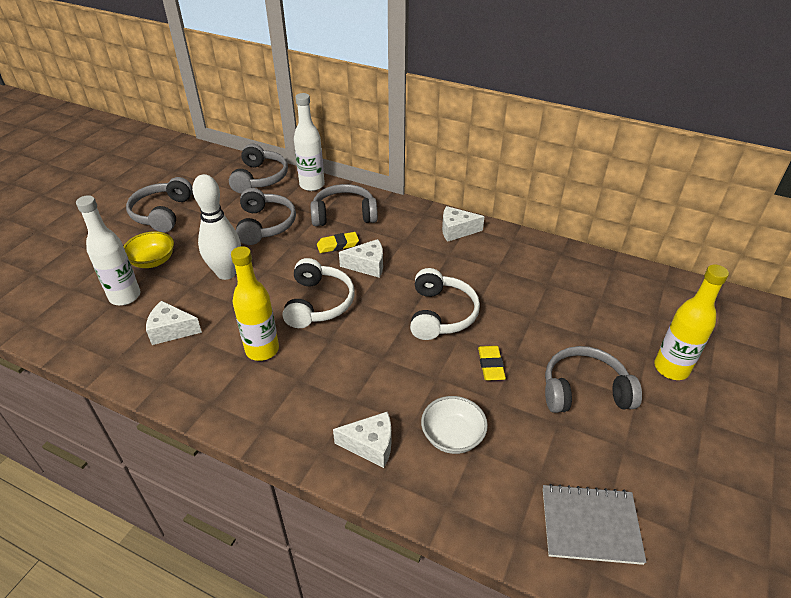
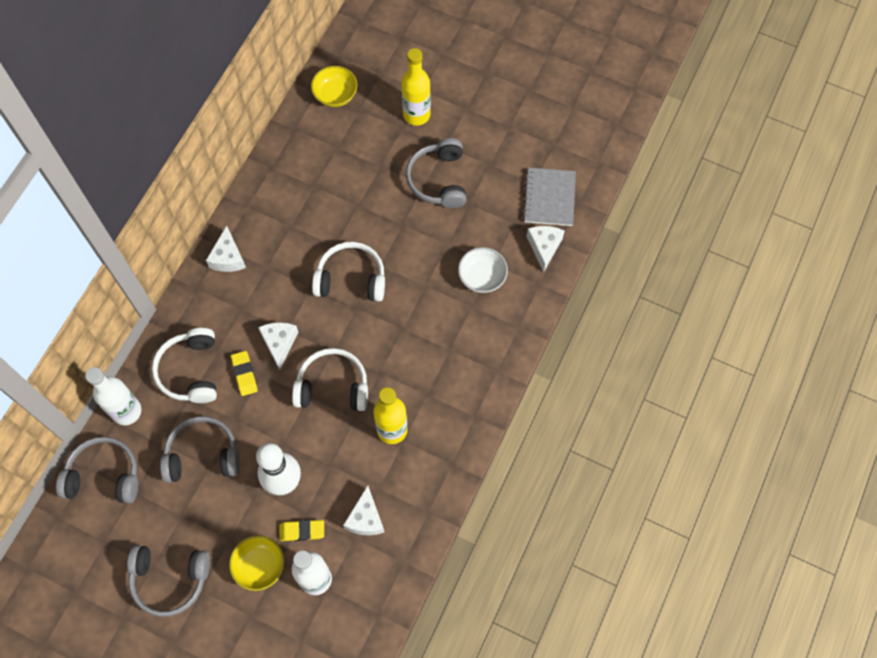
camera: 90 degrees left, 25 degrees up
grey headphones [310,184,378,226] -> white headphones [152,328,217,403]
white cheese [333,412,391,468] -> white cheese moved to [527,226,565,273]
yellow eraser [478,346,506,381] -> yellow eraser moved to [279,520,324,541]
none -> yellow bowl [311,66,357,107]

